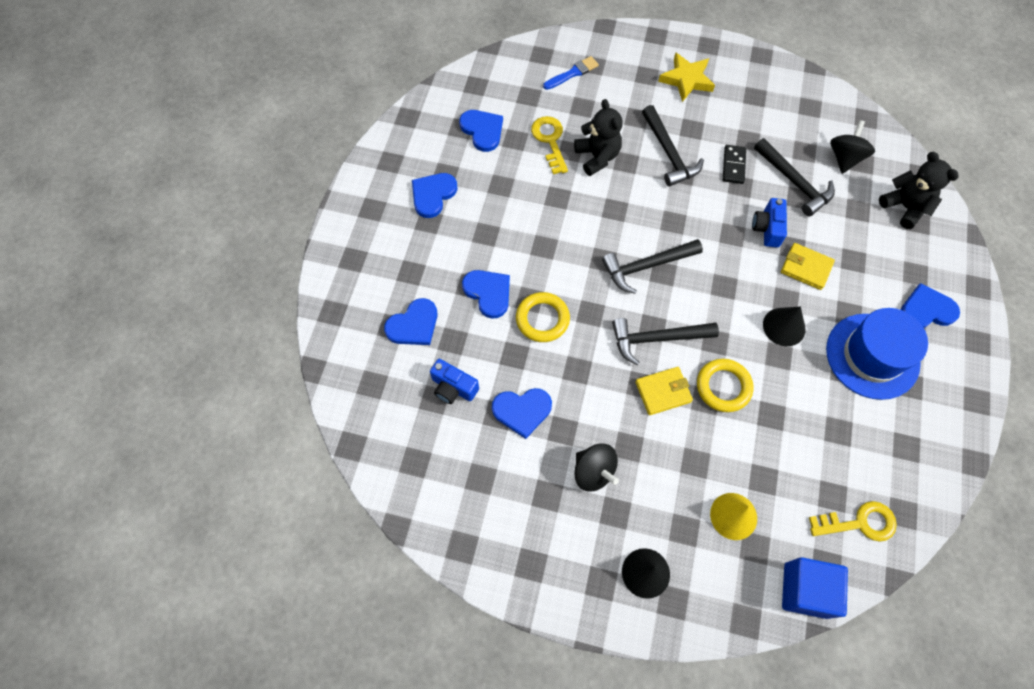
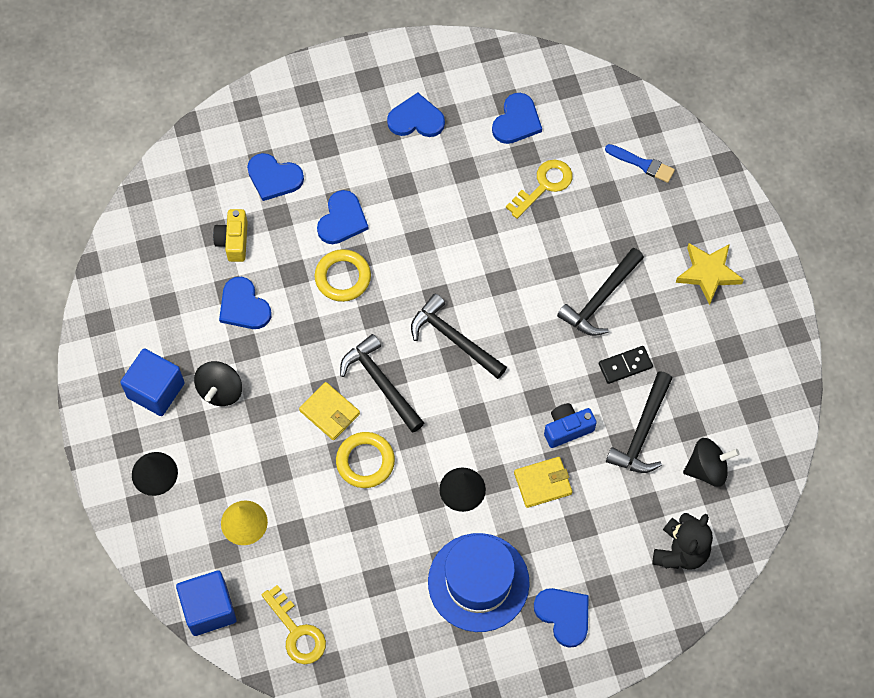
camera: 60 degrees right, 0 degrees up
blue camera [430,359,479,404] -> yellow camera [213,209,248,262]
black teddy bear [574,99,623,176] -> none
yellow wallet [781,243,835,290] -> yellow wallet turned 75 degrees clockwise [514,457,572,508]
none -> blue cube [120,348,185,416]

